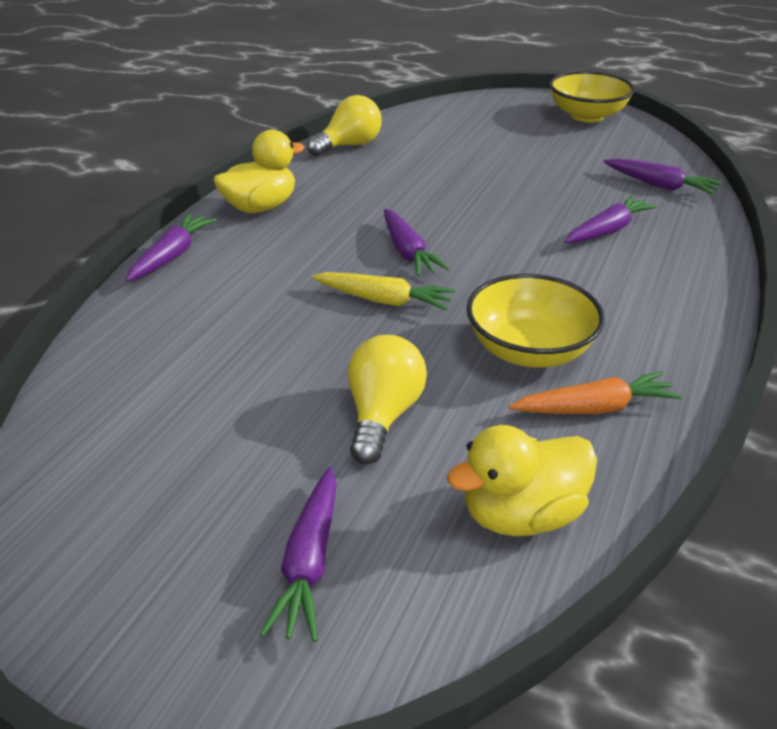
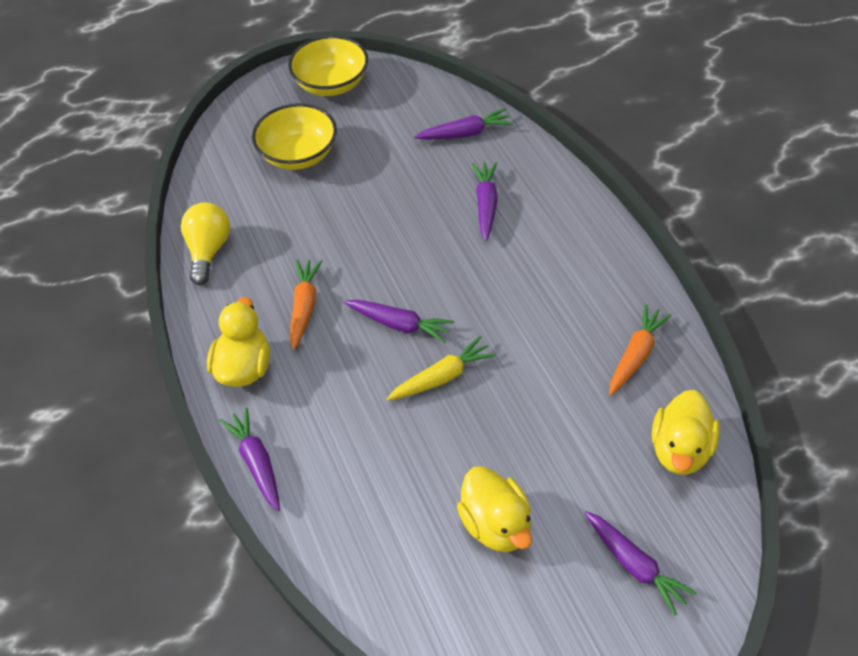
camera: 45 degrees left, 15 degrees up
yellow light bulb [348,335,427,464] -> none
yellow bowl [466,274,605,368] -> yellow bowl moved to [252,103,337,170]
none -> orange carrot [290,260,322,350]
none -> yellow duck [457,466,532,552]

